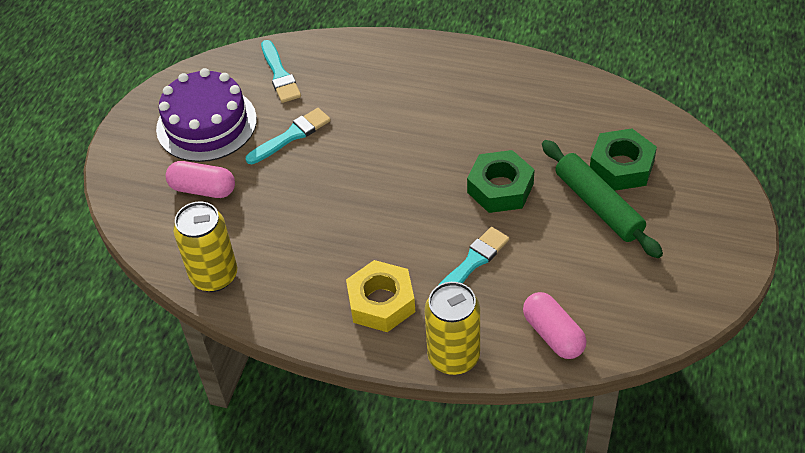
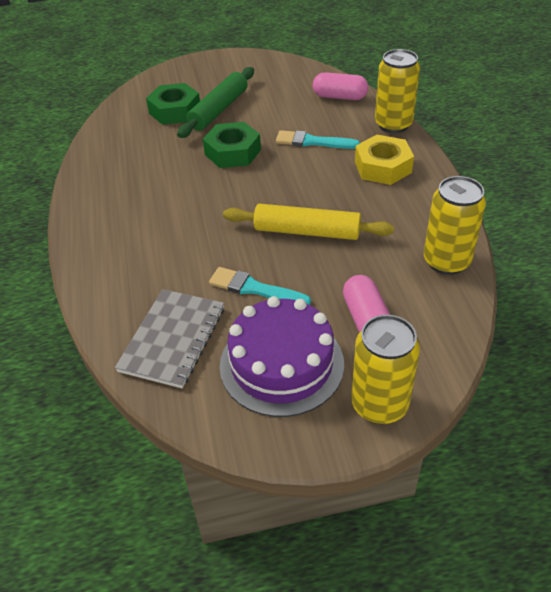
camera: 120 degrees left, 5 degrees down
turquoise brush [261,40,301,103] -> grey notebook [115,289,224,388]
pink capsule [523,292,587,359] -> pink capsule turned 75 degrees clockwise [313,72,368,100]
none -> yellow rolling pin [223,204,394,240]
none -> yellow can [351,315,420,424]

